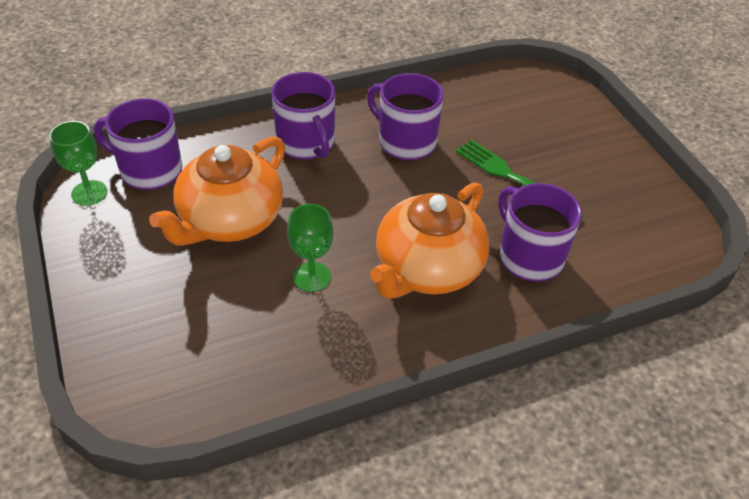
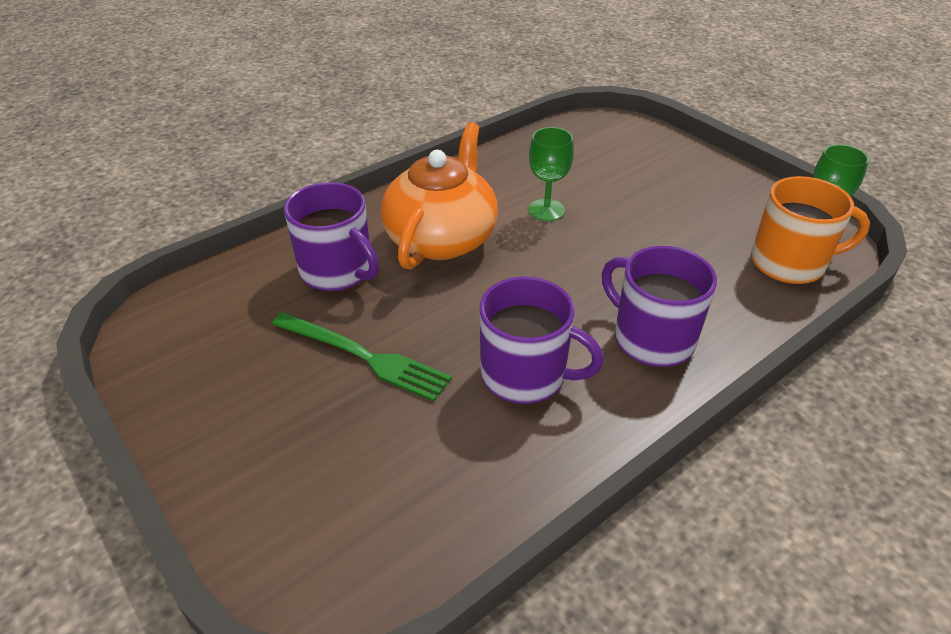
camera: 165 degrees right, 5 degrees down
purple mug [94,98,182,190] -> orange mug [751,176,870,284]
orange teapot [149,136,285,246] -> none

